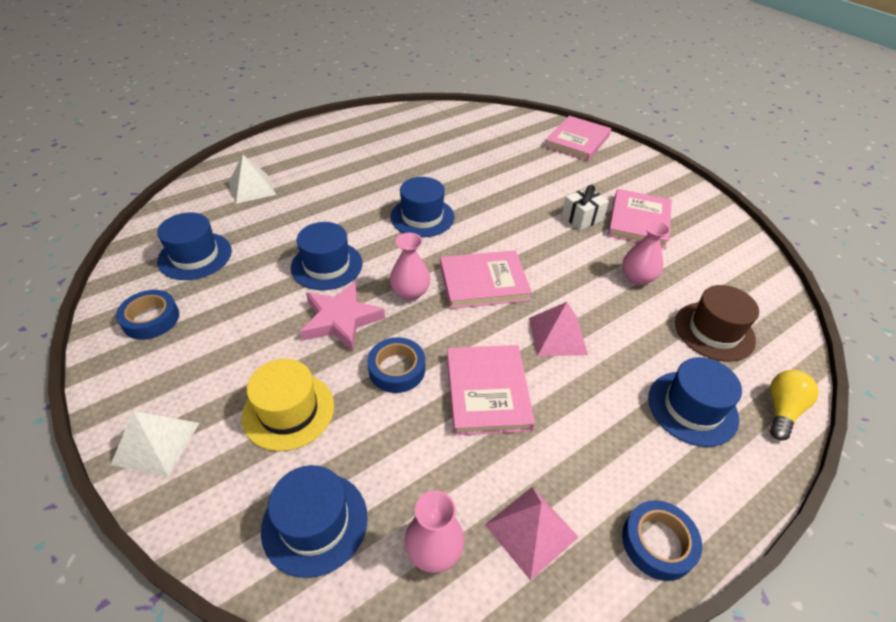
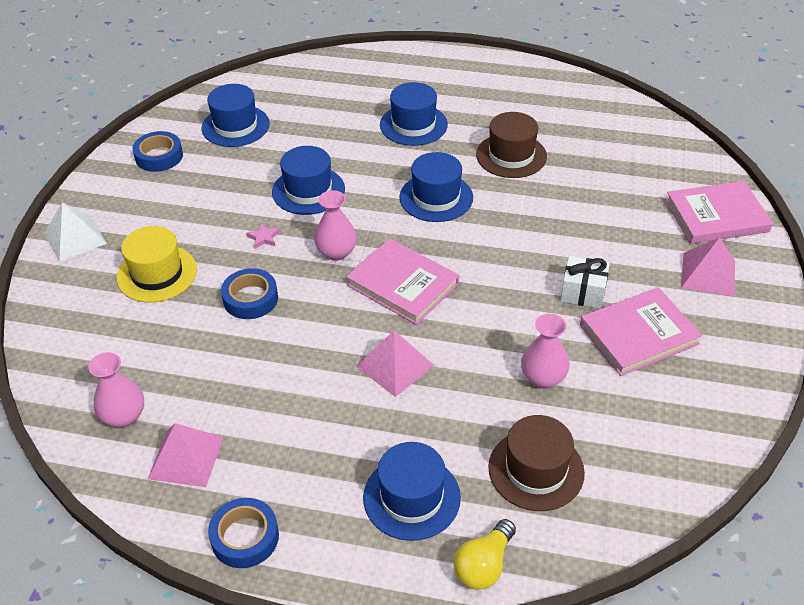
camera: 50 degrees right, 0 degrees up
white pyramid [229,155,276,204] -> none
blue hat [261,465,368,578] -> blue hat moved to [380,82,448,146]
pink star [300,281,385,351] -> pink star [246,223,280,249], size x0.41
pink book [447,345,535,435] -> none
yellow light bulb [770,370,819,441] -> yellow light bulb turned 135 degrees clockwise [454,519,516,590]
none -> brown hat [476,112,547,178]
none -> pink pyramid [681,238,735,296]

